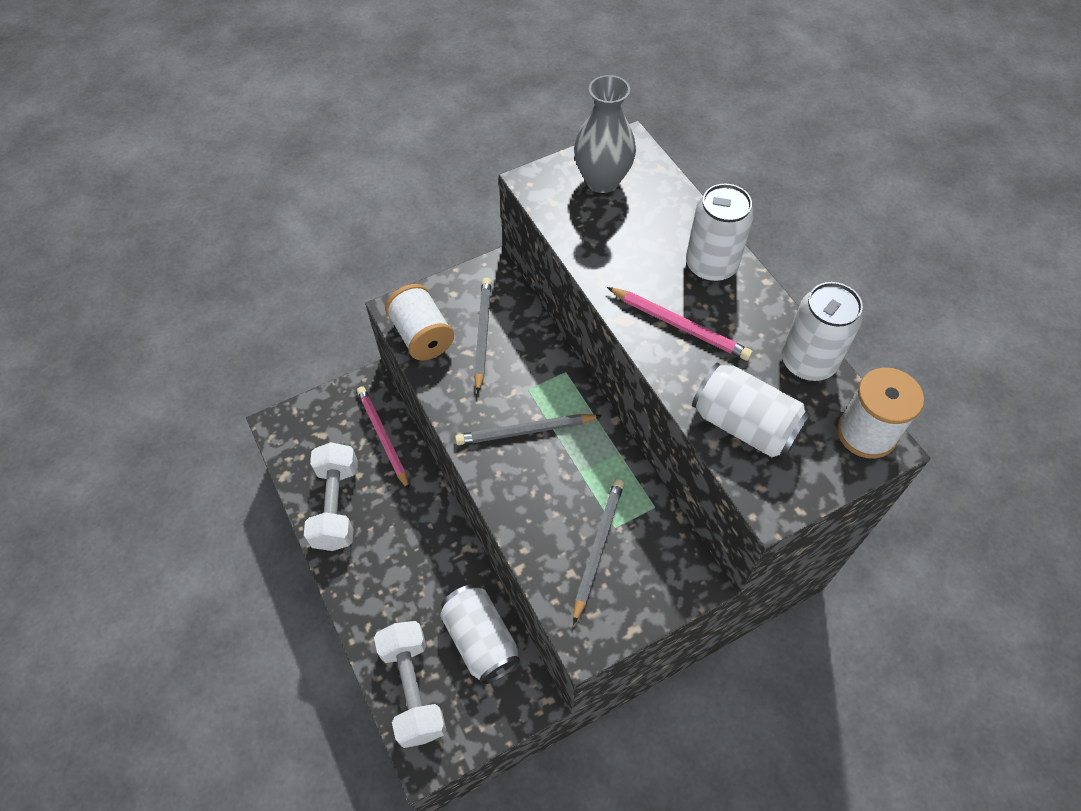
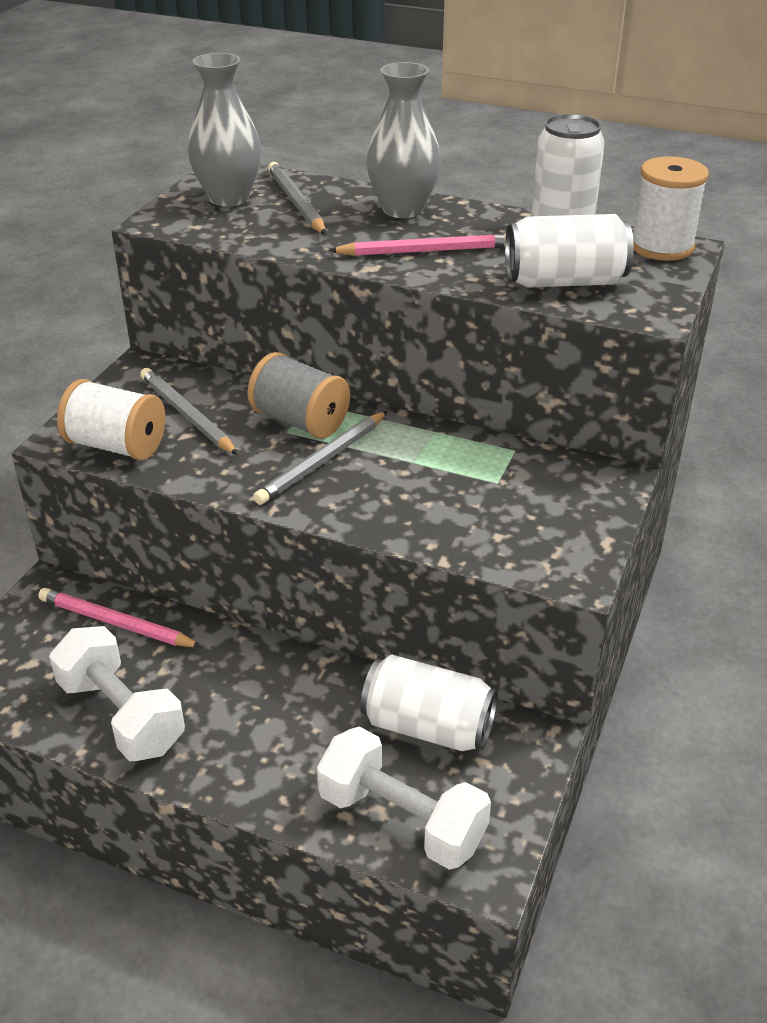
camera: 40 degrees left, 20 degrees down
grey pencil [573,479,624,625] -> grey pencil moved to [268,162,326,235]
white can [686,184,754,282] -> grey vase [366,62,441,218]
none -> grey spool [247,352,350,439]

